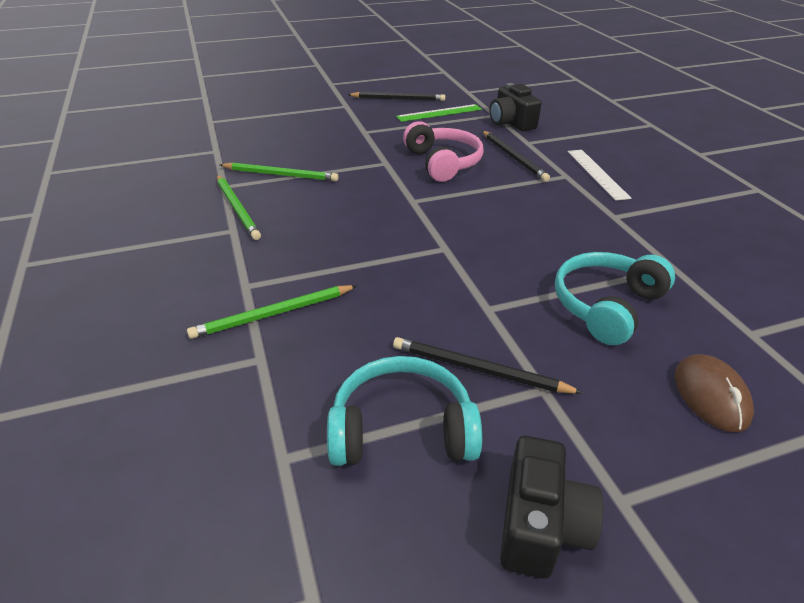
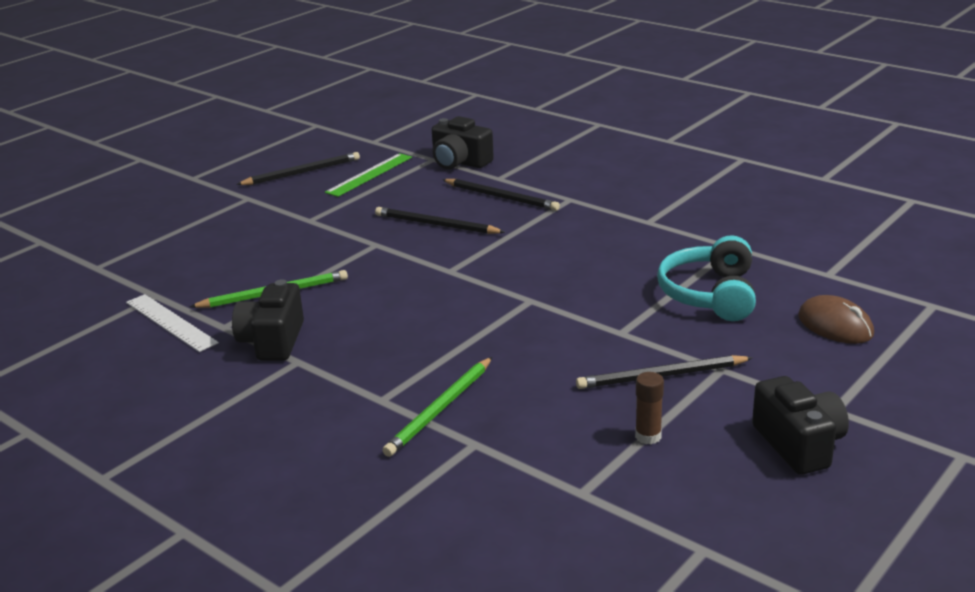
camera: 30 degrees left, 10 degrees down
green pencil [217,175,261,240] -> black camera [232,279,304,361]
turquoise headphones [327,356,482,466] -> brown glue stick [635,372,664,444]
pink headphones [403,121,484,182] -> black pencil [375,207,505,234]
white ruler [568,150,631,201] -> white ruler moved to [126,294,219,352]

